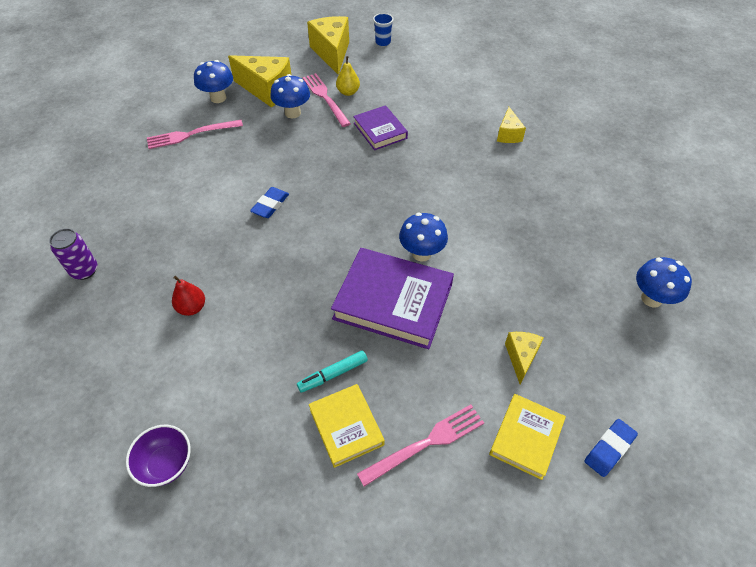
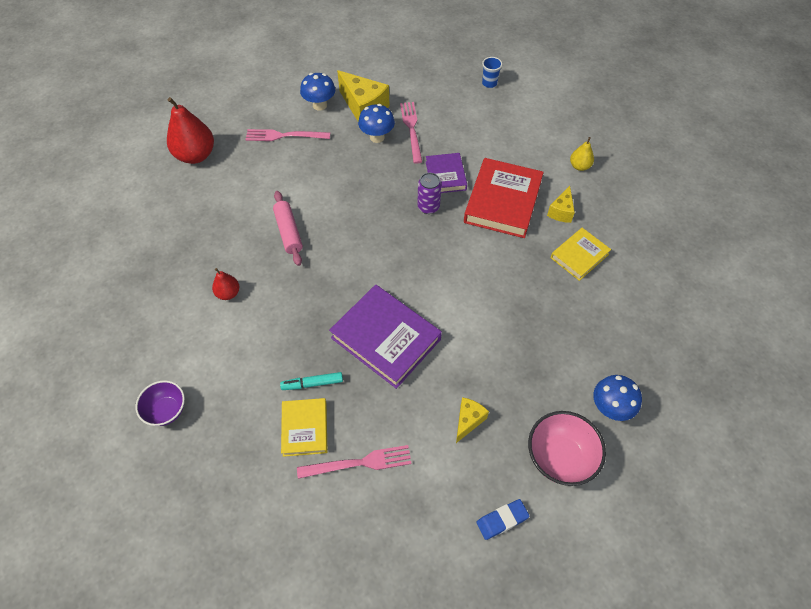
camera: 20 degrees right, 5 degrees up
purple can [49,228,97,280] -> purple can moved to [417,173,442,214]
blue eraser [250,187,289,218] -> none
yellow cheese [307,16,349,75] -> none
yellow pear [336,56,360,96] -> yellow pear moved to [570,137,594,171]
blue mushroom [399,213,448,261] -> none
yellow book [489,394,566,480] -> yellow book moved to [551,228,611,281]
none -> red pear [167,97,214,164]
none -> pink rolling pin [273,191,303,266]
none -> red book [464,158,544,238]
none -> pink bowl [528,411,606,486]

